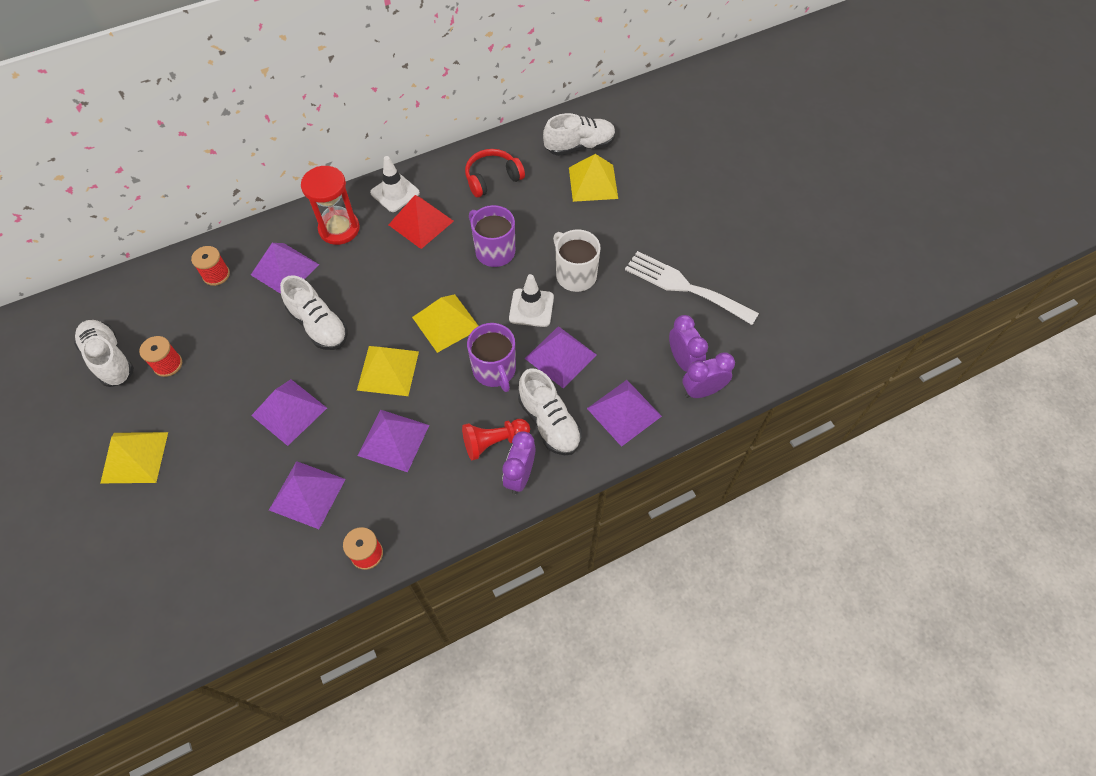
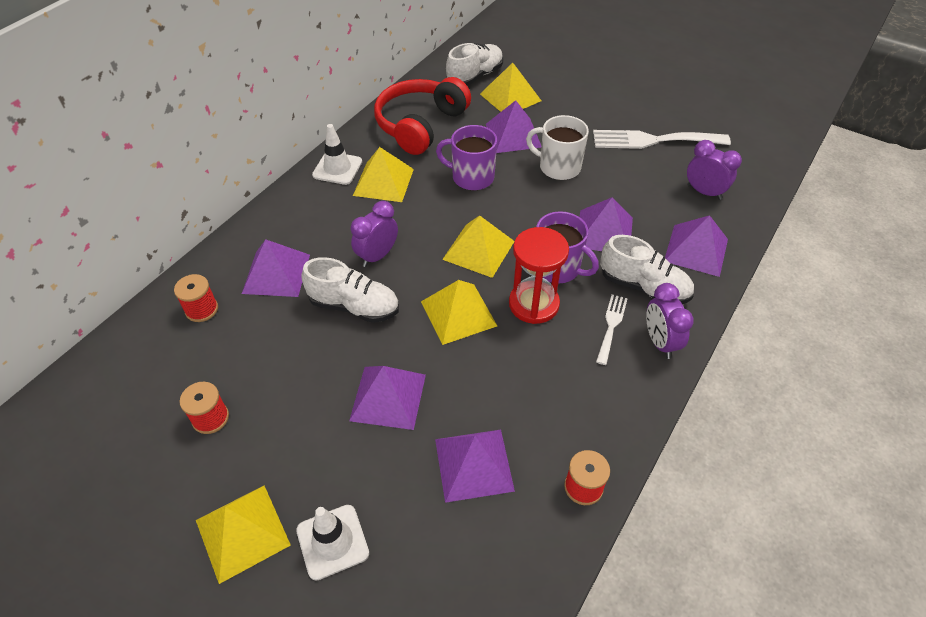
camera: 30 degrees left, 10 degrees down
white shoe [74,320,134,387] -> none
red hourglass [301,166,360,245] -> red hourglass moved to [509,227,569,324]
purple pyramid [357,410,429,472] -> purple pyramid moved to [486,100,541,153]
red pyramid [388,195,454,249] -> yellow pyramid [353,147,414,202]
red pawn [462,419,530,460] -> white fork [596,294,628,365]
red headphones [465,149,525,198] -> red headphones [374,77,471,155], size x1.61
white traffic cone [509,274,554,327] -> white traffic cone moved to [296,505,369,581]
purple clock [682,352,735,398] -> purple clock moved to [351,201,398,267]

